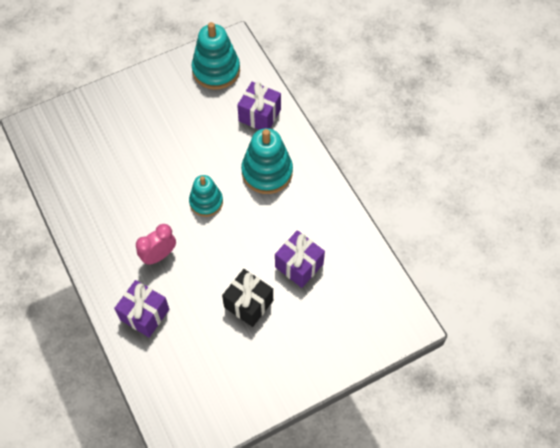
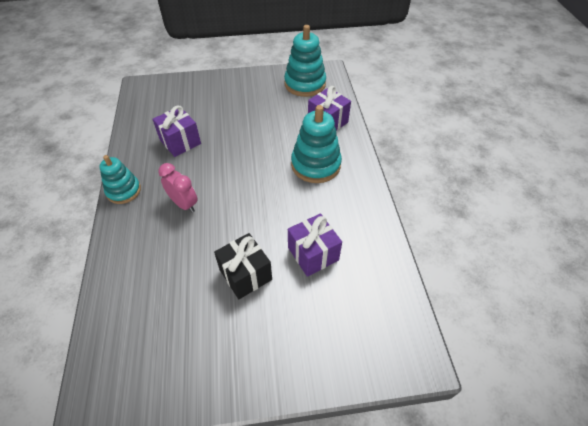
camera: 20 degrees right, 10 degrees down
purple gift [114,280,169,338] -> purple gift moved to [152,105,201,157]
pink clock [136,224,176,265] -> pink clock turned 60 degrees clockwise [158,163,198,213]
turquoise stacking toy [189,175,223,217] -> turquoise stacking toy moved to [99,155,141,204]

